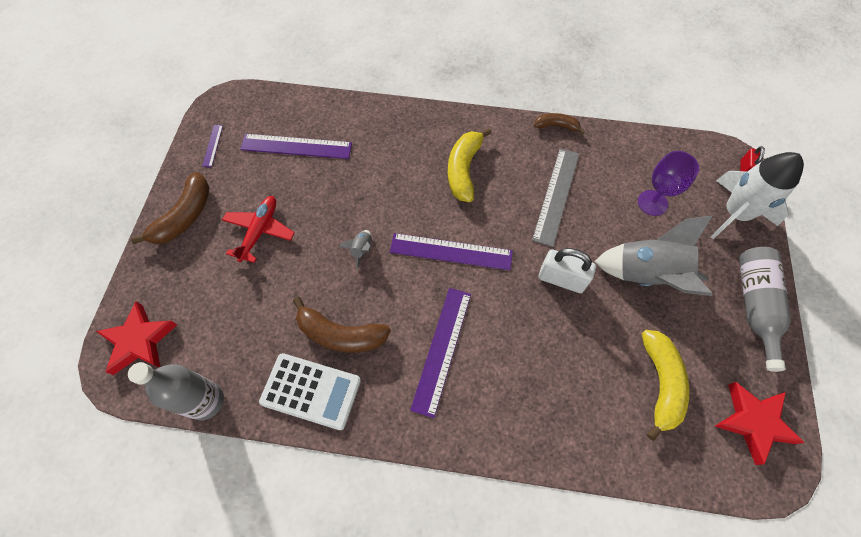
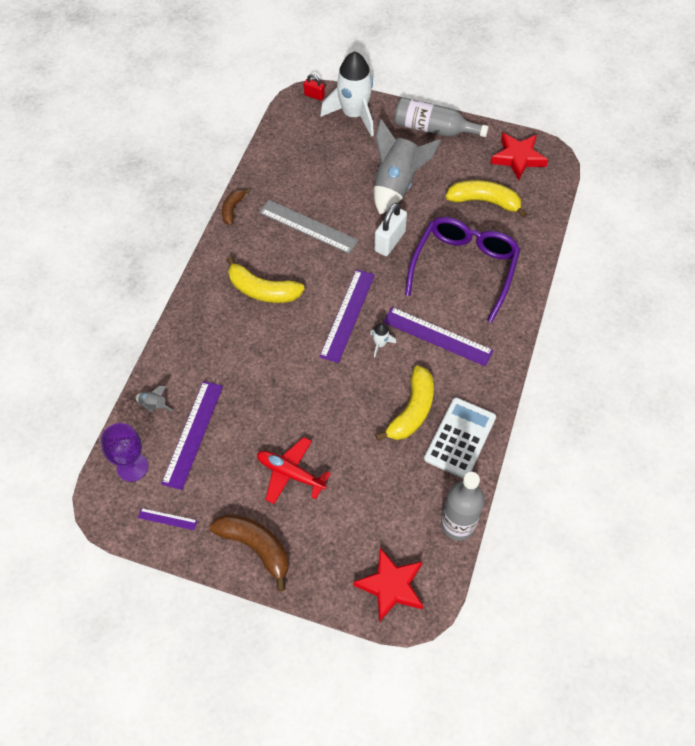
camera: 80 degrees left, 5 degrees down
brown banana [293,297,391,353] -> yellow banana [375,366,434,441]
grey rocket [339,230,372,269] -> grey rocket moved to [135,386,174,412]
purple goblet [638,151,699,216] -> purple goblet moved to [101,423,148,482]
none -> white rocket [370,323,396,357]
none -> purple glasses [405,217,520,323]

